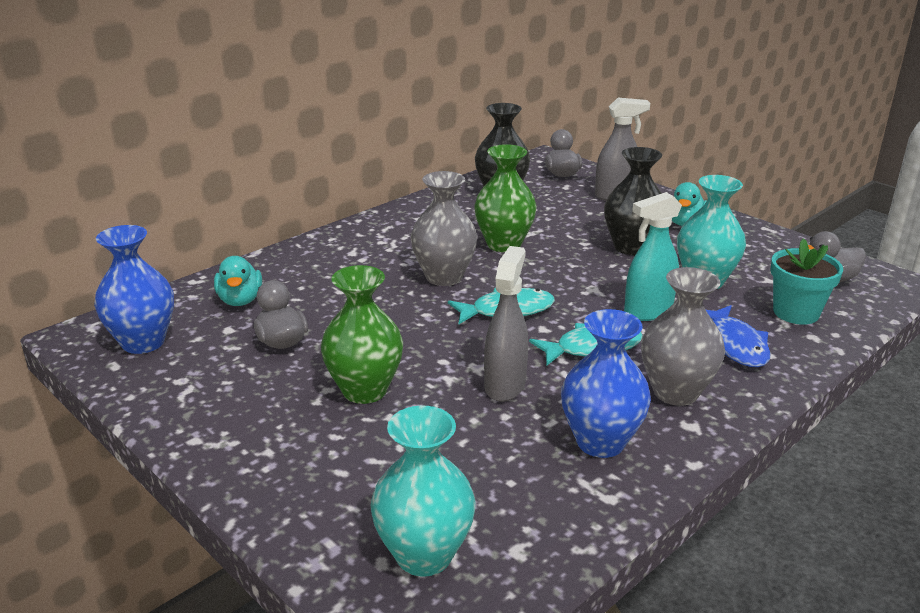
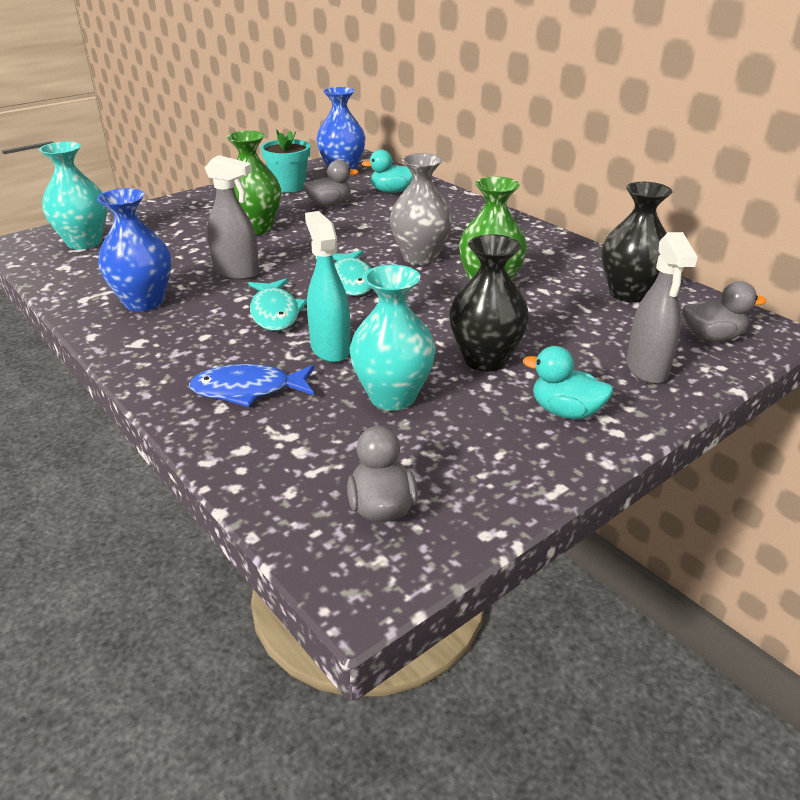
camera: 95 degrees right, 5 degrees up
grey vase [641,267,725,406] -> none
turquoise flower pot [771,238,843,325] -> turquoise flower pot moved to [261,129,310,193]

